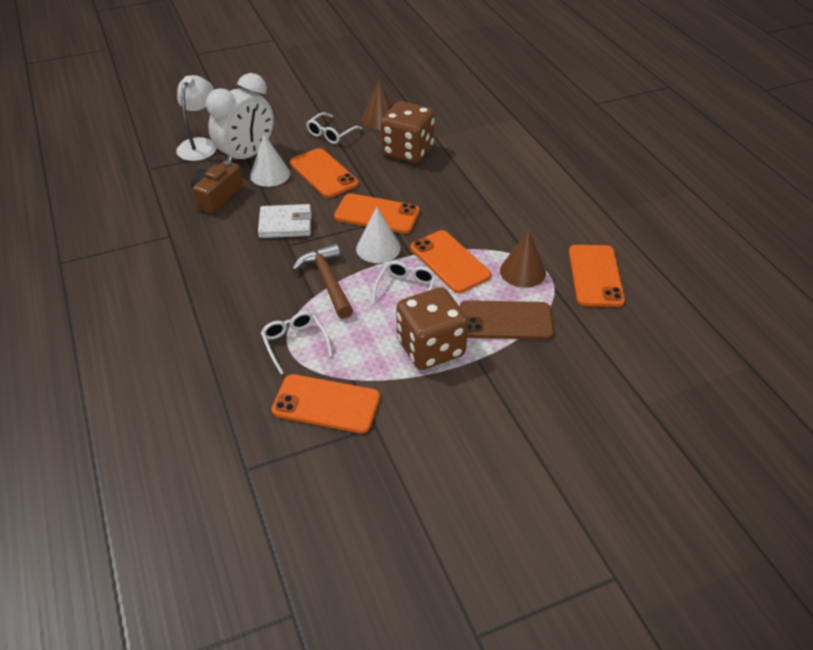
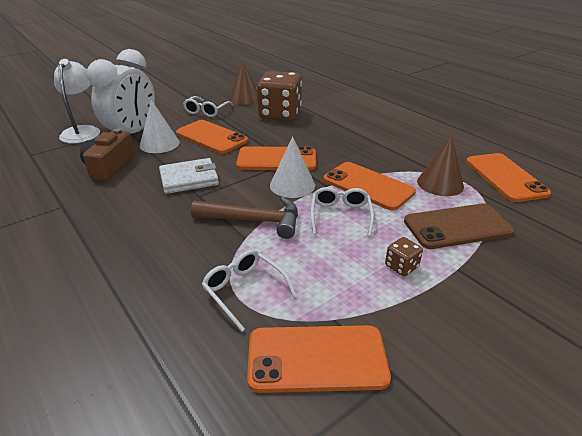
camera: 15 degrees left, 10 degrees down
brown hammer [292,243,353,319] -> brown hammer turned 135 degrees clockwise [191,197,298,239]
brown dice [396,287,468,370] -> brown dice [385,237,423,276], size x0.41

